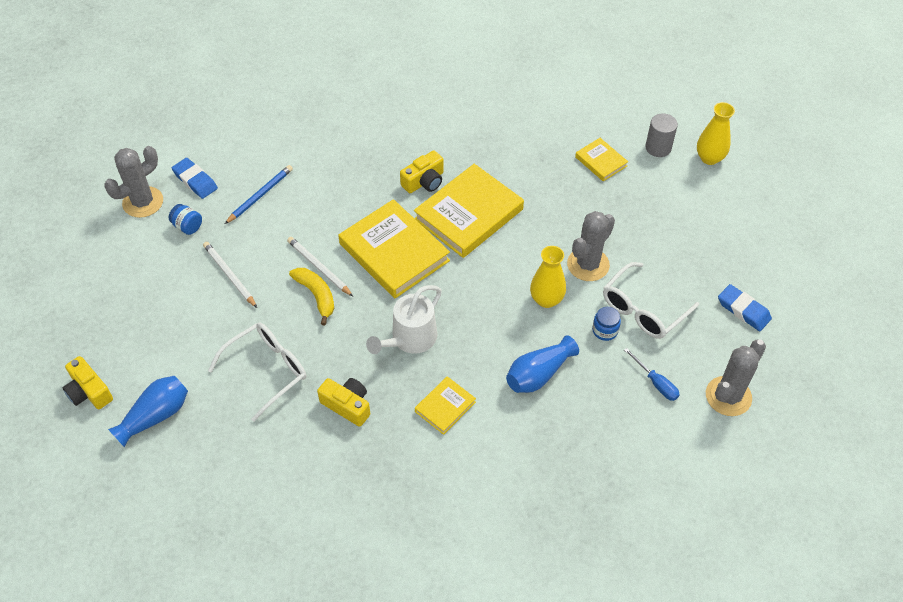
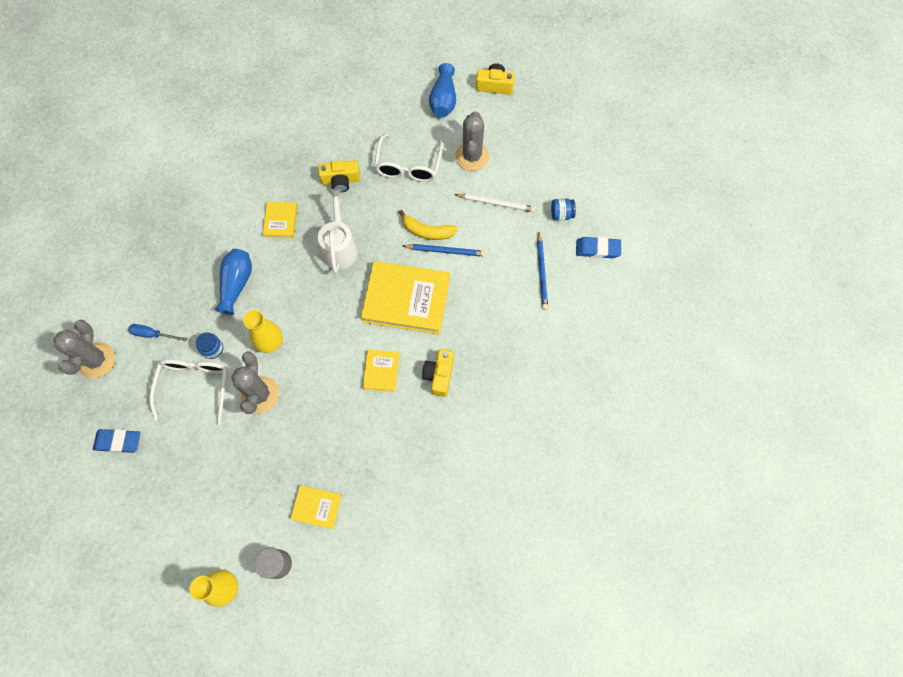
camera: 140 degrees right, 15 degrees up
grey cactus [104,146,163,218] -> grey cactus moved to [455,111,489,171]
white pencil [287,237,353,296] -> blue pencil [403,244,486,257]
yellow book [414,164,524,258] -> yellow book [363,350,399,392], size x0.50

